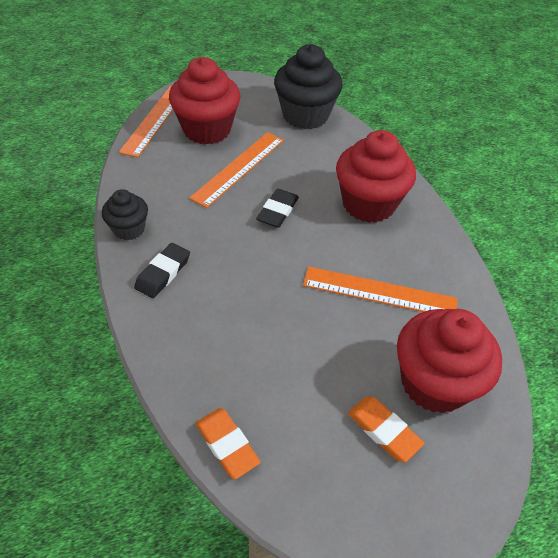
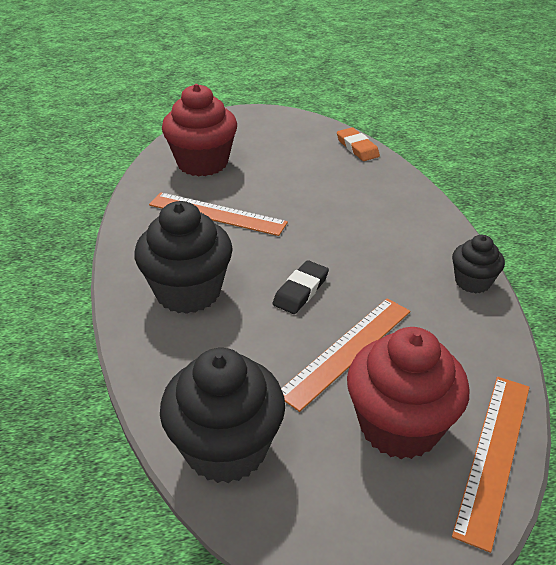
camera: 170 degrees left, 10 degrees down
black eraser [134,243,190,298] -> none
red cupcake [336,130,416,223] -> black cupcake [135,201,233,314]
orange eraser [348,396,424,462] -> none

